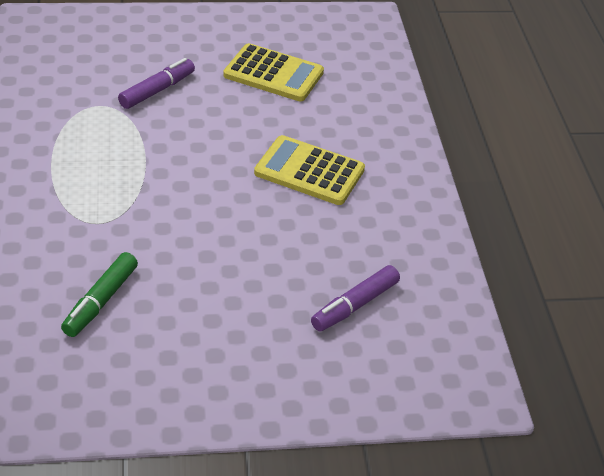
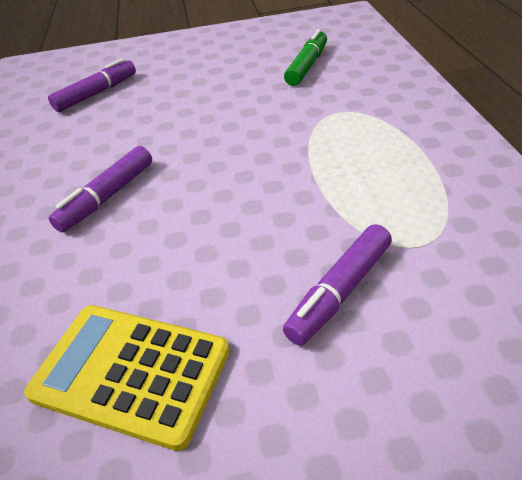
camera: 175 degrees left, 0 degrees up
yellow calculator [254,135,365,205] -> purple marker [49,146,152,232]

